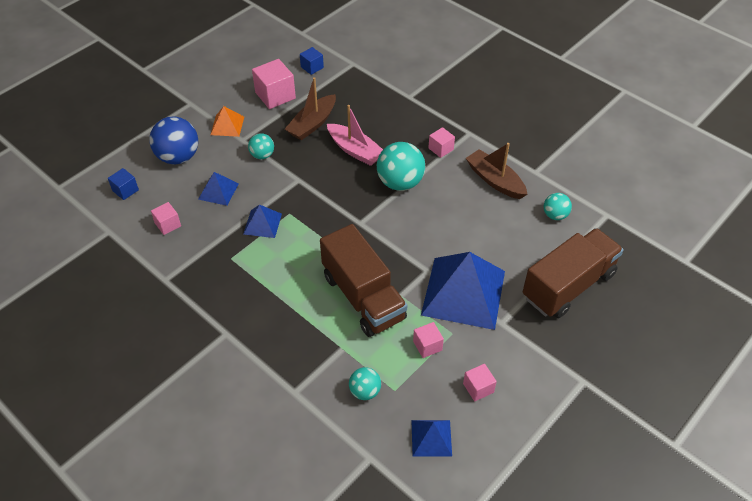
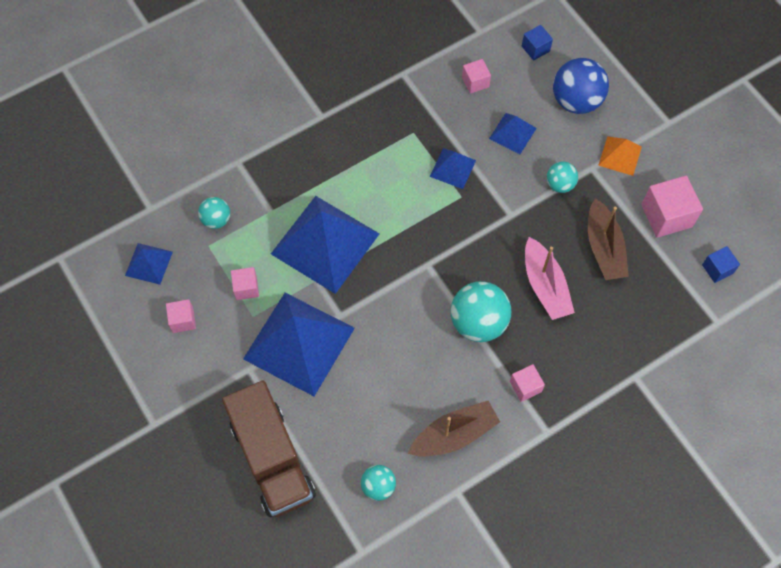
camera: 105 degrees right, 15 degrees up
brown boat [285,77,336,140] -> brown boat turned 150 degrees counterclockwise [588,198,629,280]
brown truck [320,224,407,337] -> blue pyramid [271,196,379,294]
pink boat [327,105,383,166] -> pink boat turned 75 degrees counterclockwise [525,237,575,320]

